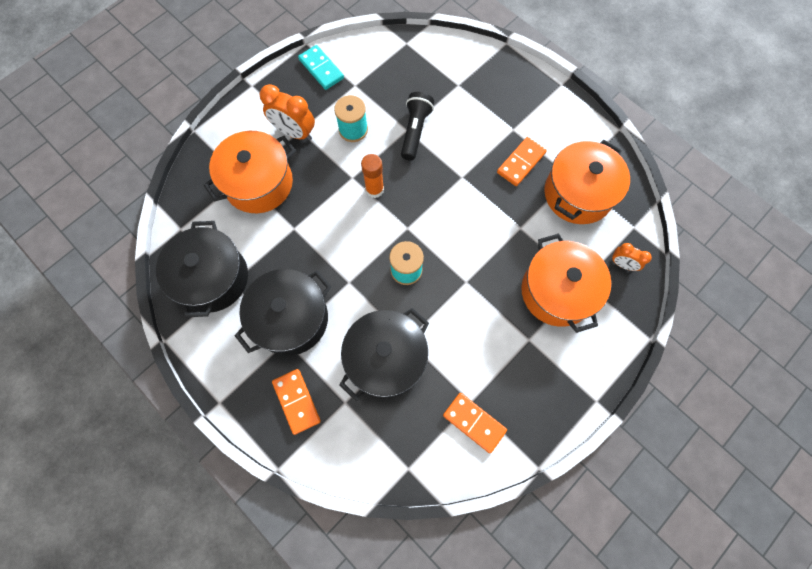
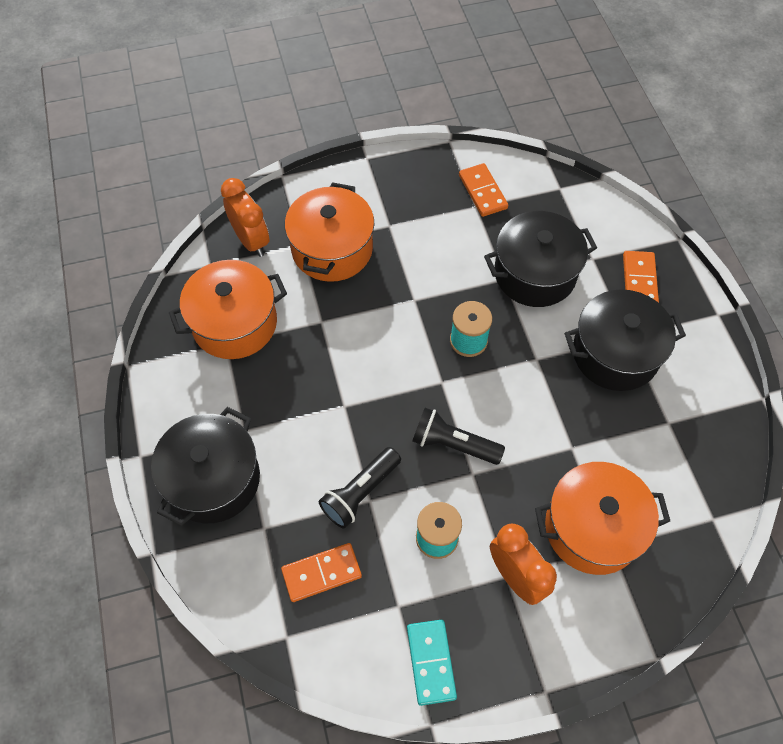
camera: 150 degrees left, 10 degrees down
black pot [156,221,248,317] -> black pot moved to [151,407,260,526]
orange glue stick [361,154,384,198] -> black flashlight [412,408,505,465]
orange domino [497,137,547,186] -> orange domino moved to [281,543,362,602]
orange clock [611,243,652,271] -> orange clock [221,178,269,257], size x1.72

